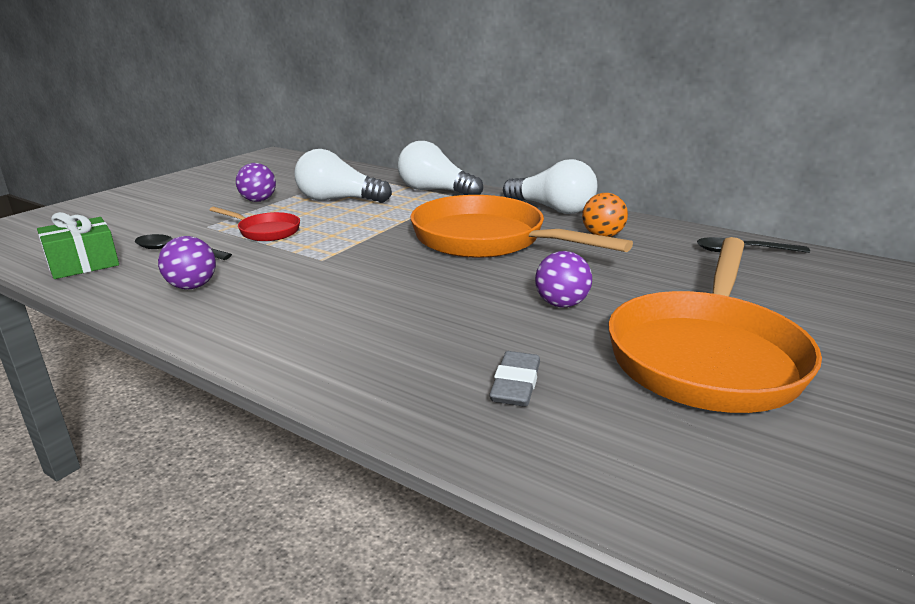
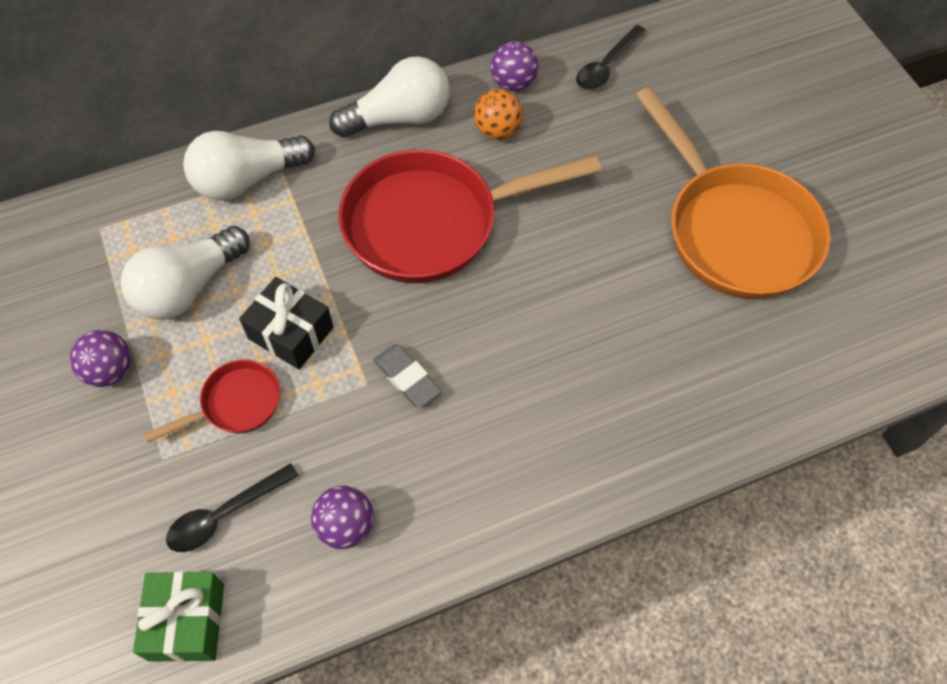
camera: 55 degrees left, 35 degrees up
orange pan [410,195,633,258] -> red pan [338,150,602,283]
grey eraser [489,351,540,407] -> grey eraser moved to [373,344,442,408]
purple ball [535,251,592,307] -> purple ball moved to [491,41,539,91]
none -> black gift [239,277,334,370]

